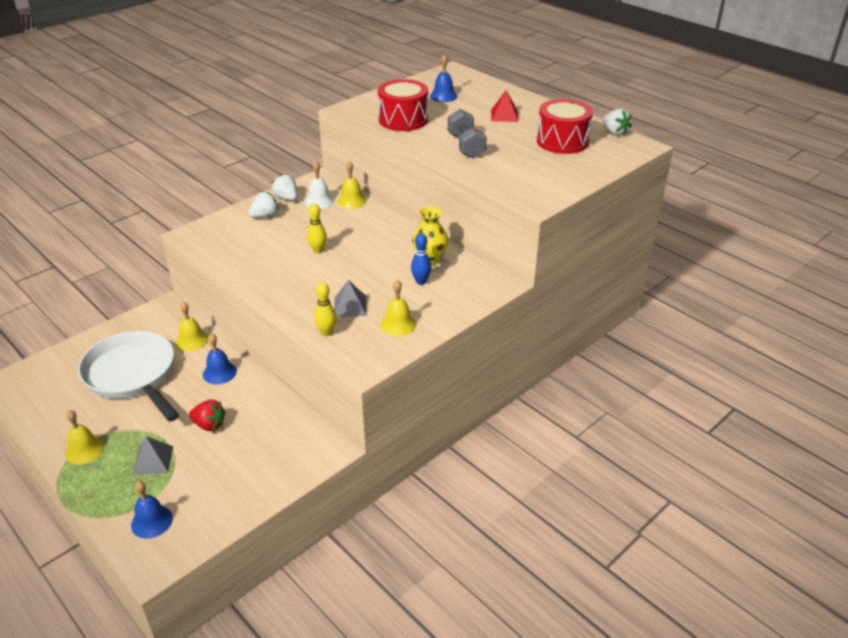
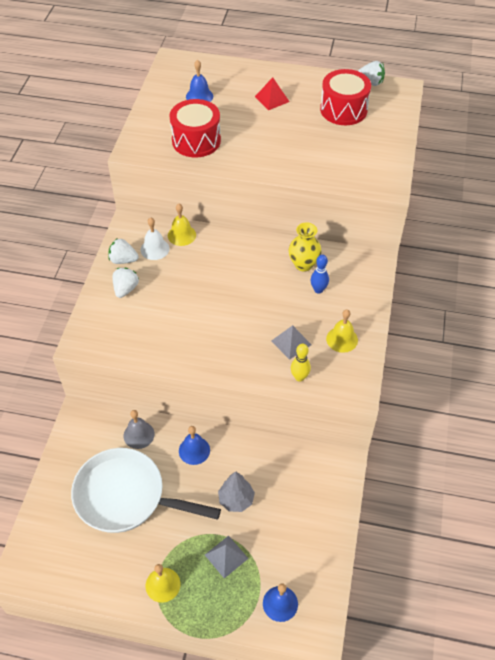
camera: 35 degrees left, 15 degrees up
yellow bell [176,302,208,351] -> grey bell [124,410,155,449]
red strawberry [189,400,226,431] -> grey tree [218,471,255,512]
yellow bowling pin [307,203,327,253] -> none
grey dumbbell [448,109,487,158] -> none

